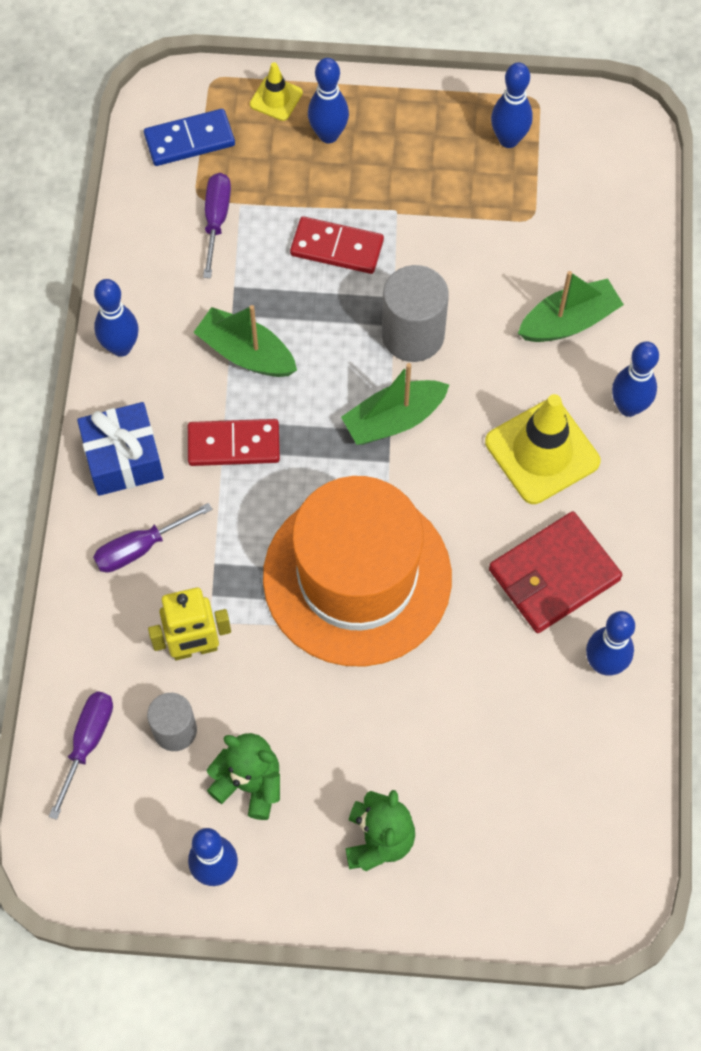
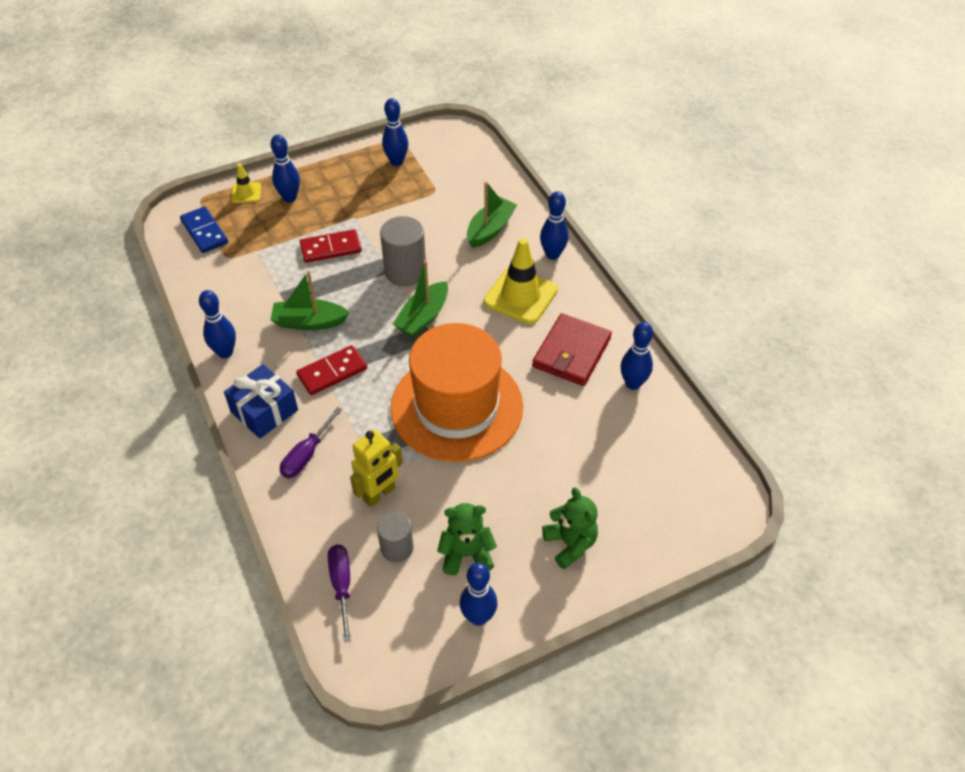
camera: 30 degrees left, 15 degrees down
blue domino [144,109,235,166] -> blue domino turned 75 degrees counterclockwise [180,206,228,253]
purple screwdriver [203,173,231,278] -> none

